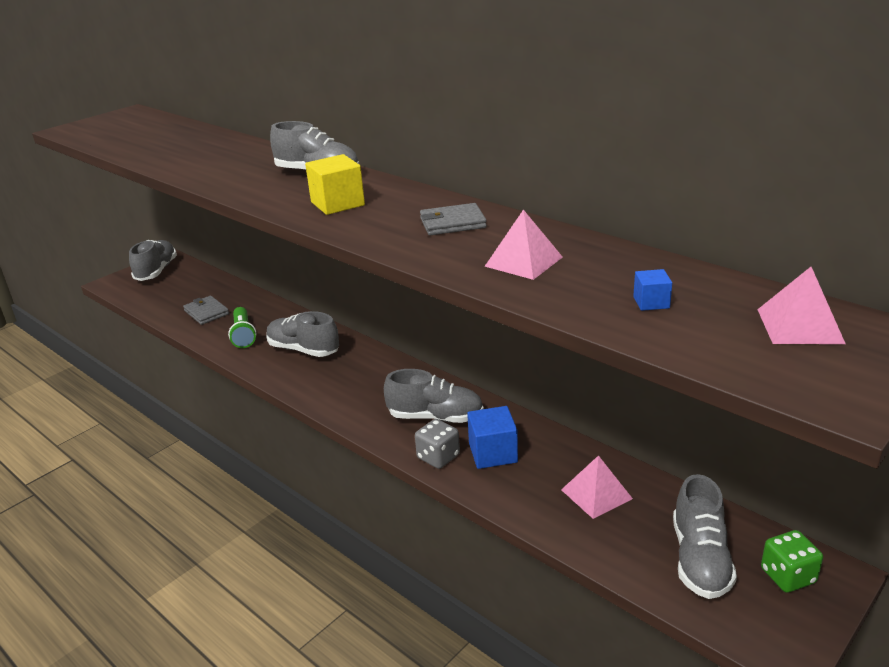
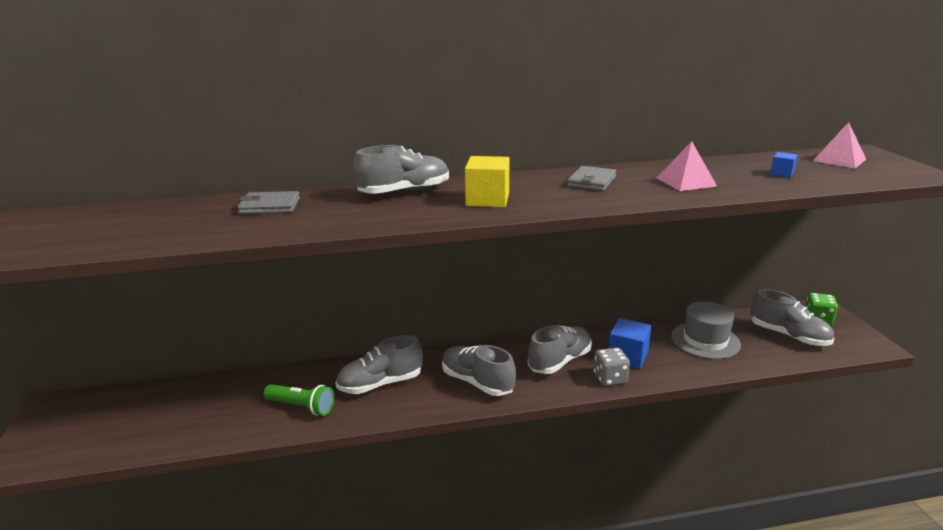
camera: 55 degrees left, 5 degrees down
grey shoe [129,240,177,281] -> grey shoe moved to [442,345,516,396]
grey wallet [183,296,229,325] -> grey wallet moved to [237,191,300,214]
pink pyramid [561,455,633,519] -> grey hat [671,301,741,359]

